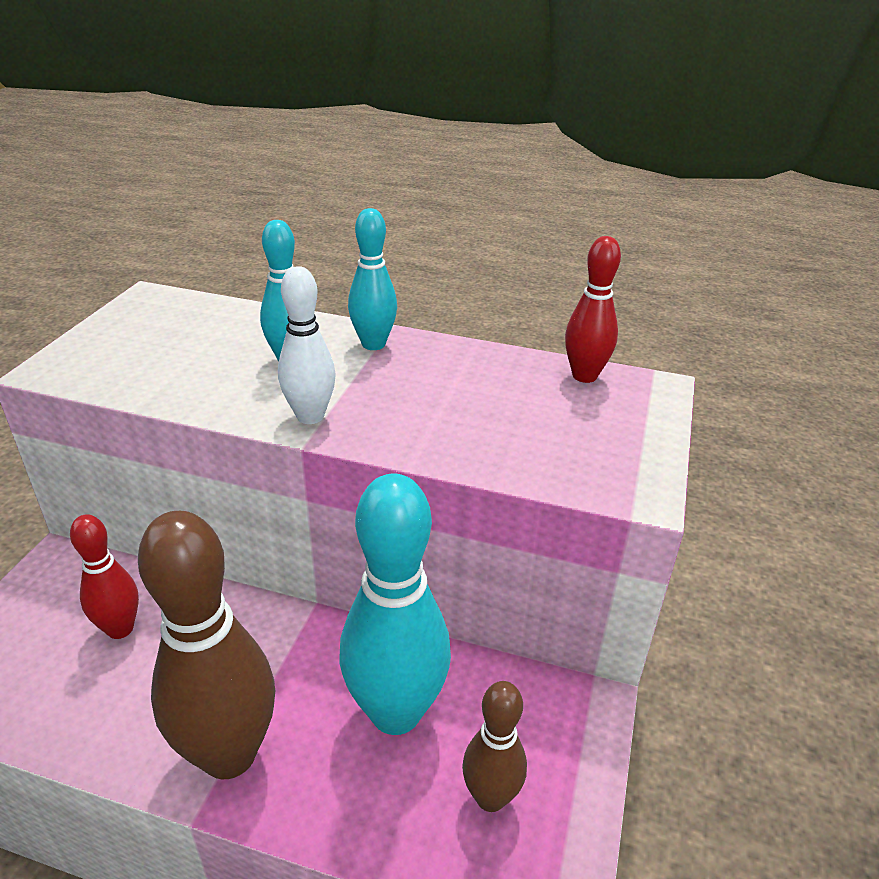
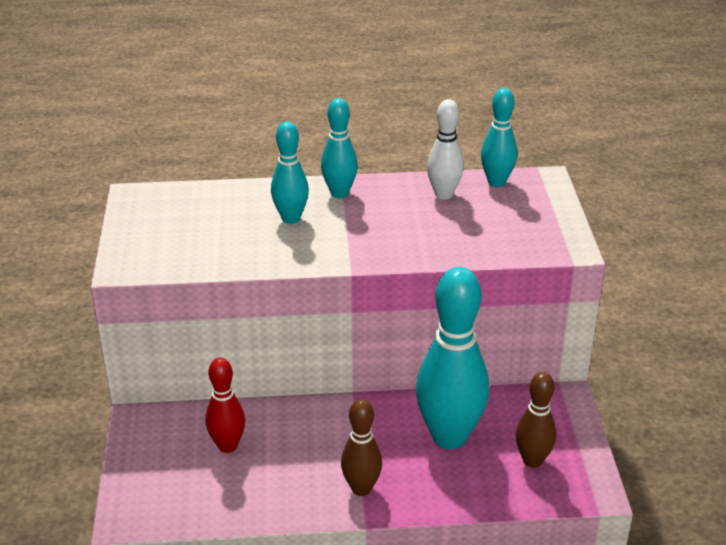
camera: 20 degrees left, 0 degrees up
brown bowling pin [138,511,275,779] -> brown bowling pin [341,399,382,496], size x0.54
white bowling pin [278,266,335,424] -> white bowling pin moved to [427,99,464,199]
red bowling pin [565,236,621,383] -> turquoise bowling pin [481,88,517,187]

